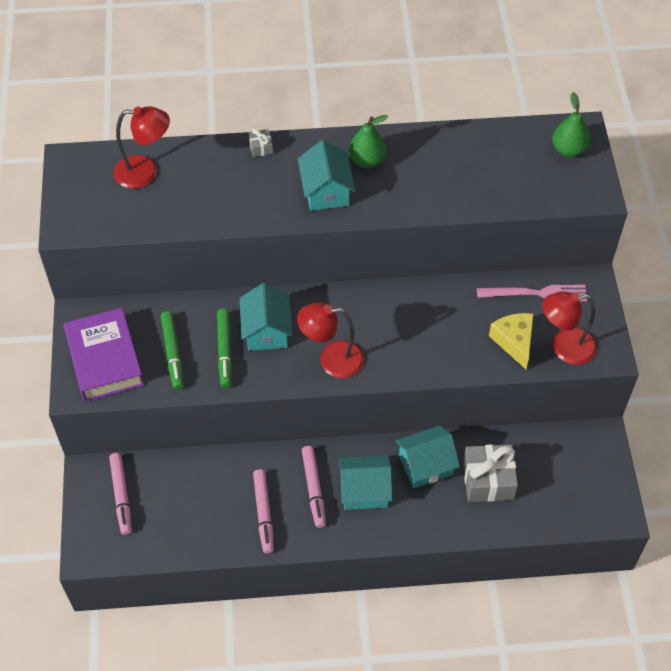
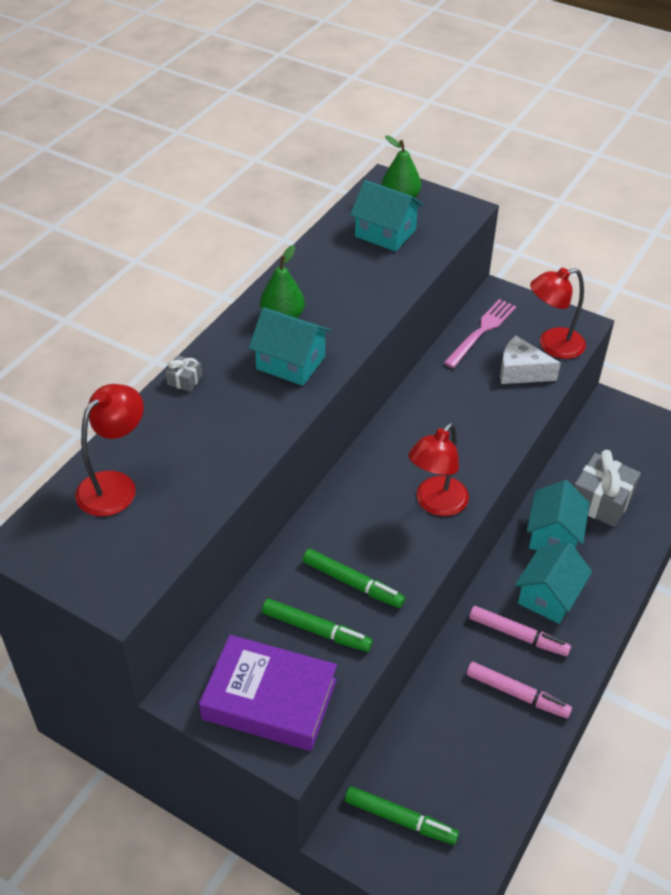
camera: 55 degrees left, 10 degrees down
pink marker [109,453,132,535] -> green marker [345,786,459,845]
turquoise house [240,283,292,351] -> turquoise house moved to [350,180,423,252]
yellow cheese [489,313,534,369] -> white cheese [500,336,561,384]
red lamp [542,291,597,365] -> red lamp turned 45 degrees clockwise [530,268,586,359]

